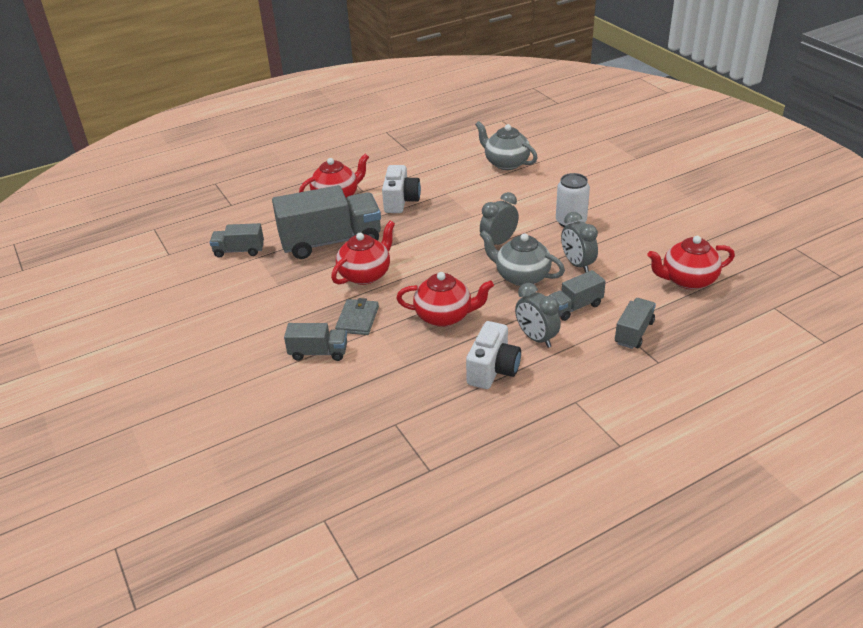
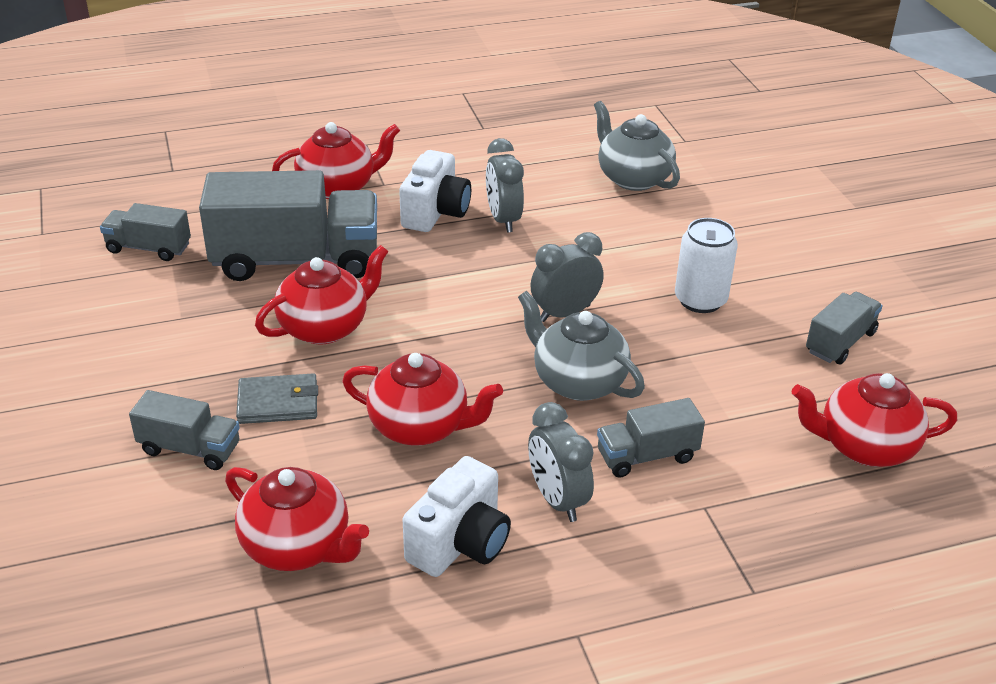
camera: 10 degrees right, 0 degrees up
grey wallet [335,298,379,335] -> grey wallet turned 60 degrees clockwise [236,373,318,424]
grey clock [561,212,598,273] -> grey clock moved to [486,138,524,233]
grey truck [615,298,656,349] -> grey truck moved to [806,292,883,364]
none -> red teapot [225,467,369,571]

